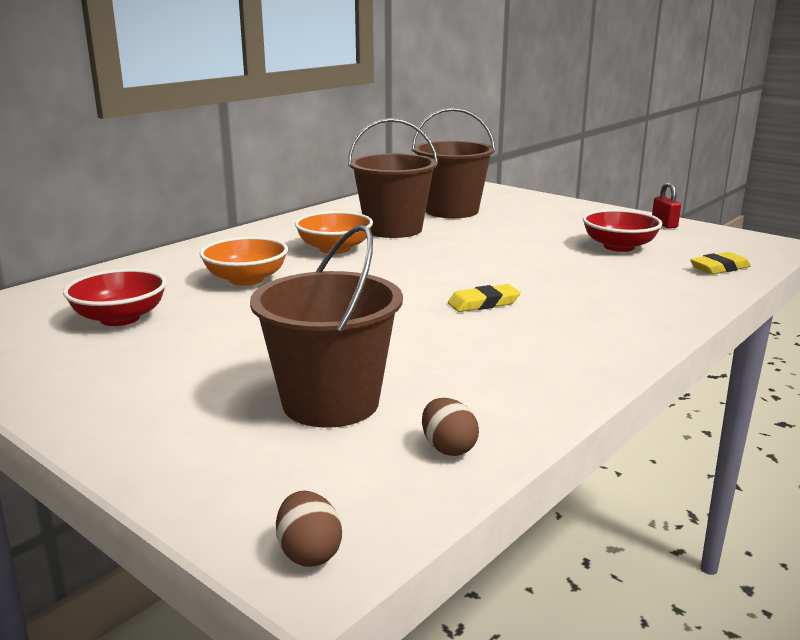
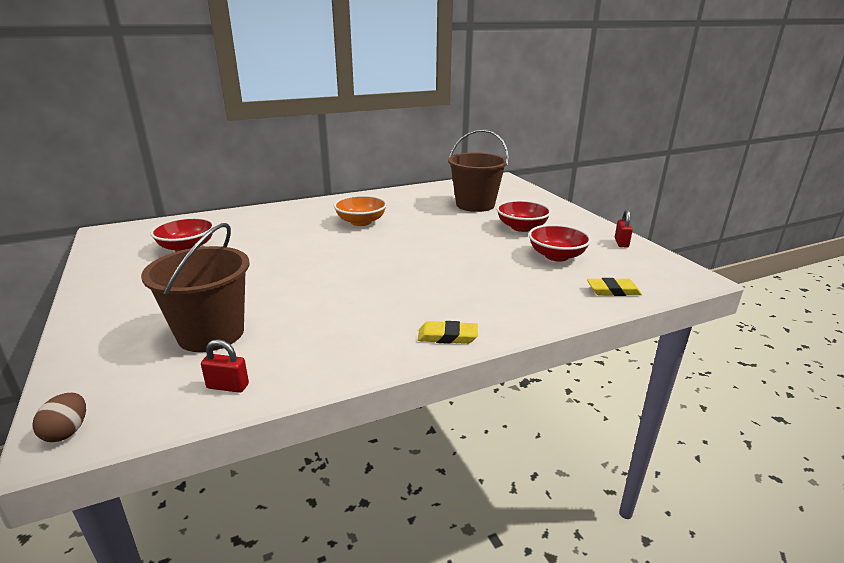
camera: 25 degrees right, 5 degrees up
orange bowl [200,237,288,286] -> none
brown bucket [348,118,438,238] -> none
brown egg [422,398,479,456] -> red padlock [201,339,249,393]
yellow eraser [448,284,521,312] -> yellow eraser moved to [418,321,478,344]
none -> red bowl [496,200,551,232]

